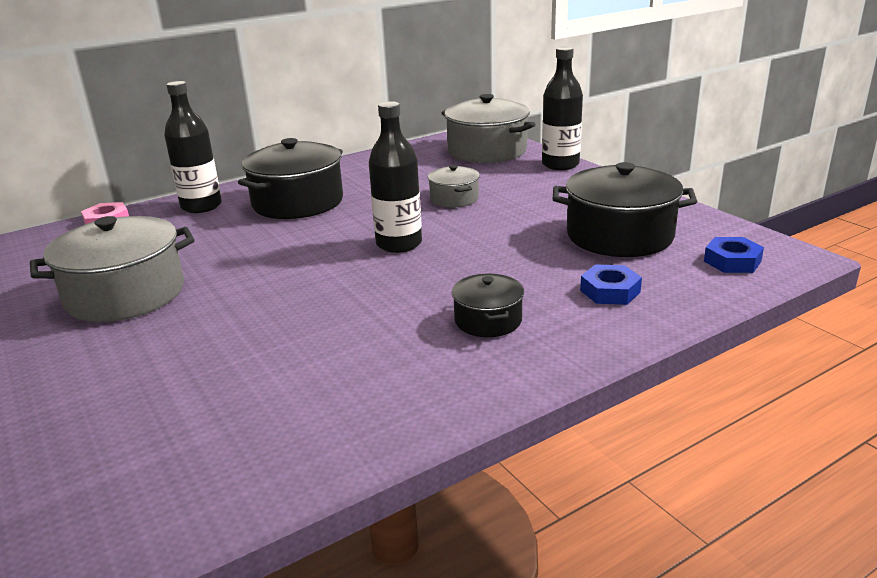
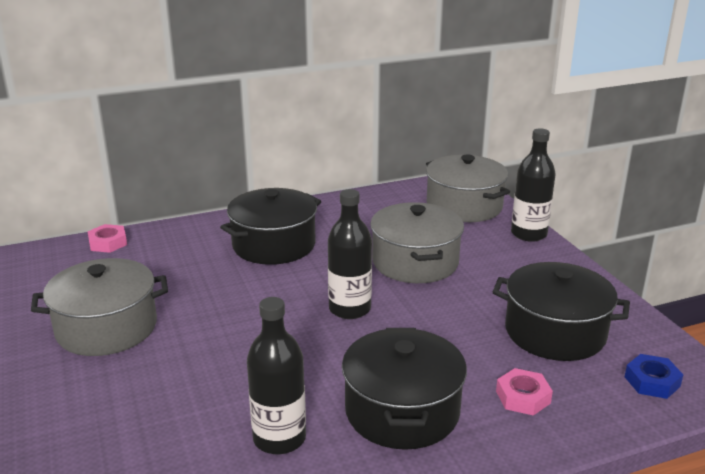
camera: 10 degrees right, 0 degrees up
black bottle [164,81,222,213] -> black bottle moved to [247,297,306,454]
grey pot [428,165,480,207] -> grey pot [370,202,464,283], size x1.89
black pot [452,274,524,337] -> black pot [342,328,467,450], size x1.89
blue nut [580,264,642,305] -> pink nut [496,368,553,416]

